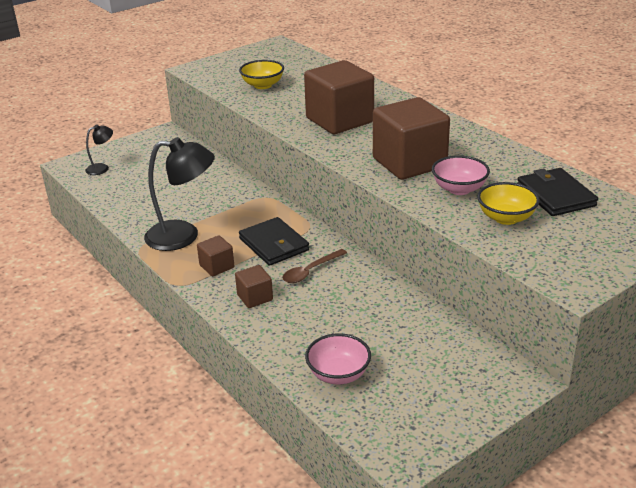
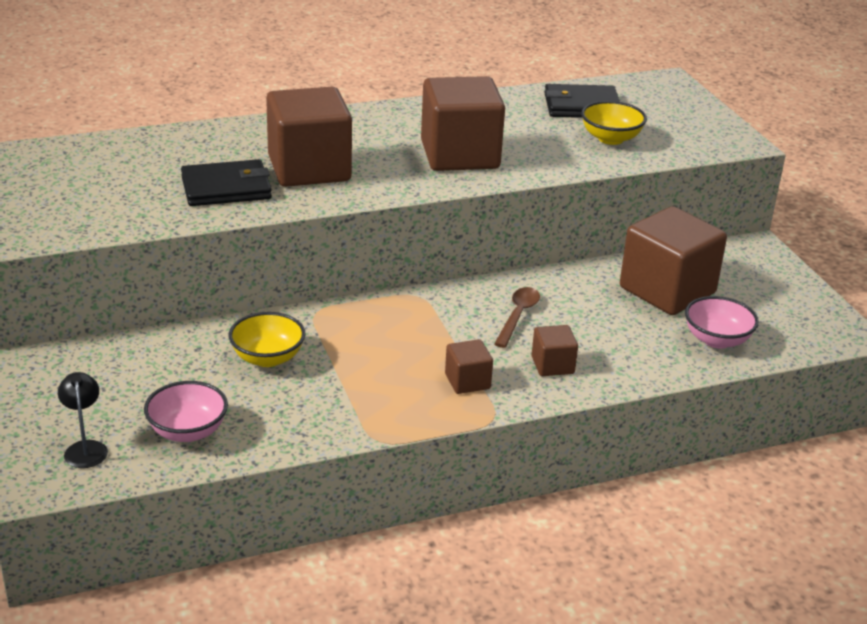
camera: 75 degrees left, 0 degrees up
black lamp [144,137,215,251] -> none
yellow bowl [239,60,284,89] -> yellow bowl moved to [229,312,306,367]
black wallet [239,217,309,266] -> black wallet moved to [181,159,272,206]
brown spoon [282,249,347,283] -> brown spoon turned 135 degrees counterclockwise [494,287,540,348]
pink bowl [432,156,490,195] -> pink bowl moved to [144,381,228,442]
none -> brown cube [620,206,727,315]

